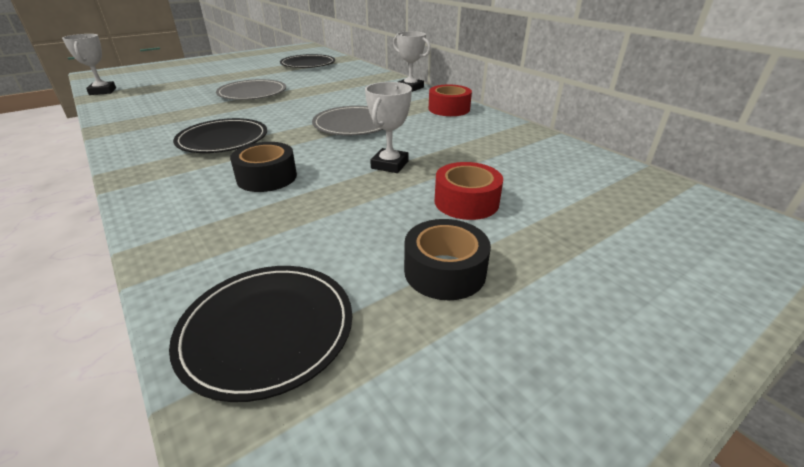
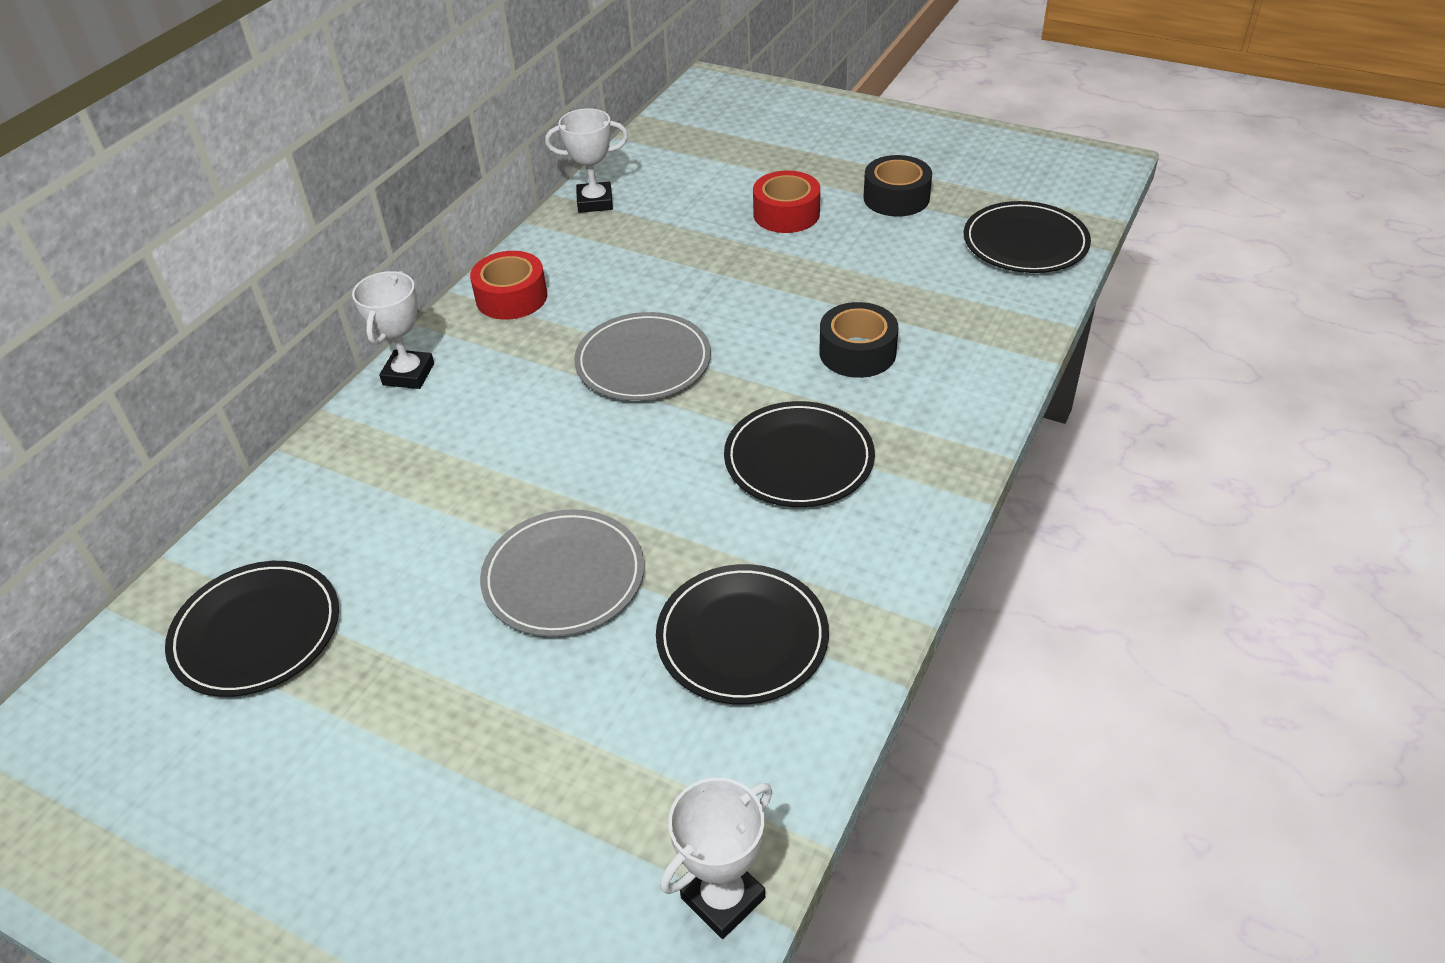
camera: 115 degrees left, 10 degrees up
white trophy [365,82,412,173] -> white trophy moved to [545,108,628,213]
none -> black plate [656,564,829,705]

